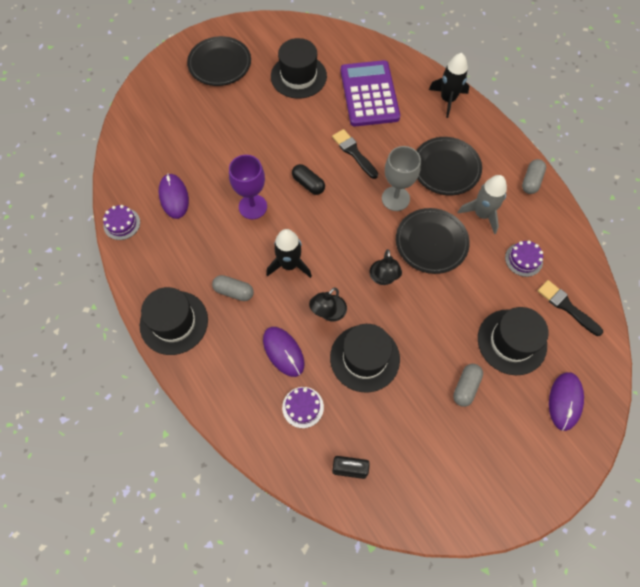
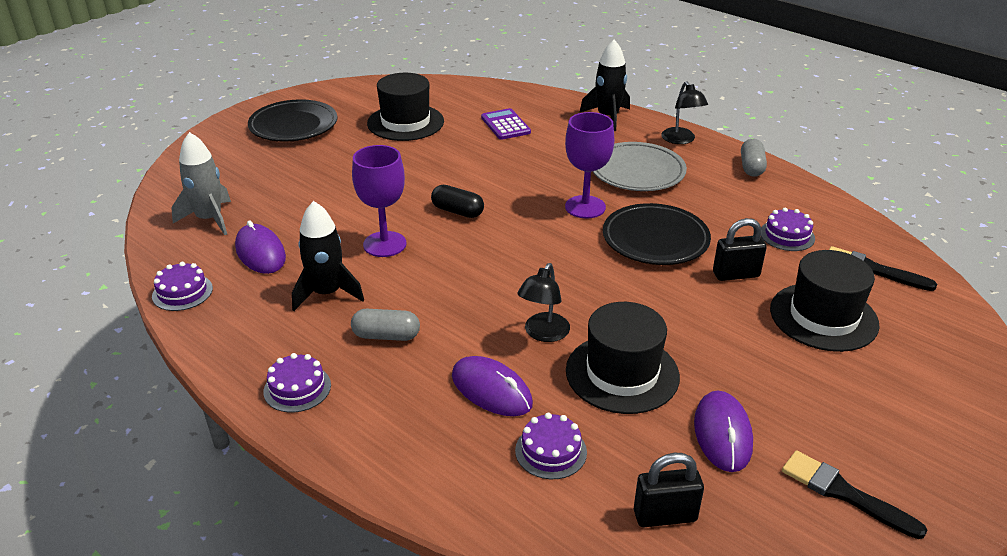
camera: 15 degrees left, 30 degrees down
black hat [140,287,208,355] -> purple cake [263,353,331,413]
black rocket [266,229,312,278] -> black rocket moved to [292,201,364,311]
black brush [332,129,378,179] -> black brush moved to [782,451,928,539]
purple calculator [341,60,400,127] -> purple calculator [481,108,531,140], size x0.52
black lamp [369,249,402,285] -> black lamp moved to [661,81,708,144]
grey goblet [382,146,421,211] -> purple goblet [565,112,614,219]
black plate [416,137,482,195] -> grey plate [592,142,687,191]
grey capsule [453,364,483,407] -> none
grey rocket [458,175,507,234] -> grey rocket moved to [171,132,231,235]
purple mouse [549,372,584,431] -> purple mouse moved to [694,391,753,472]
none -> black padlock [713,218,767,281]

